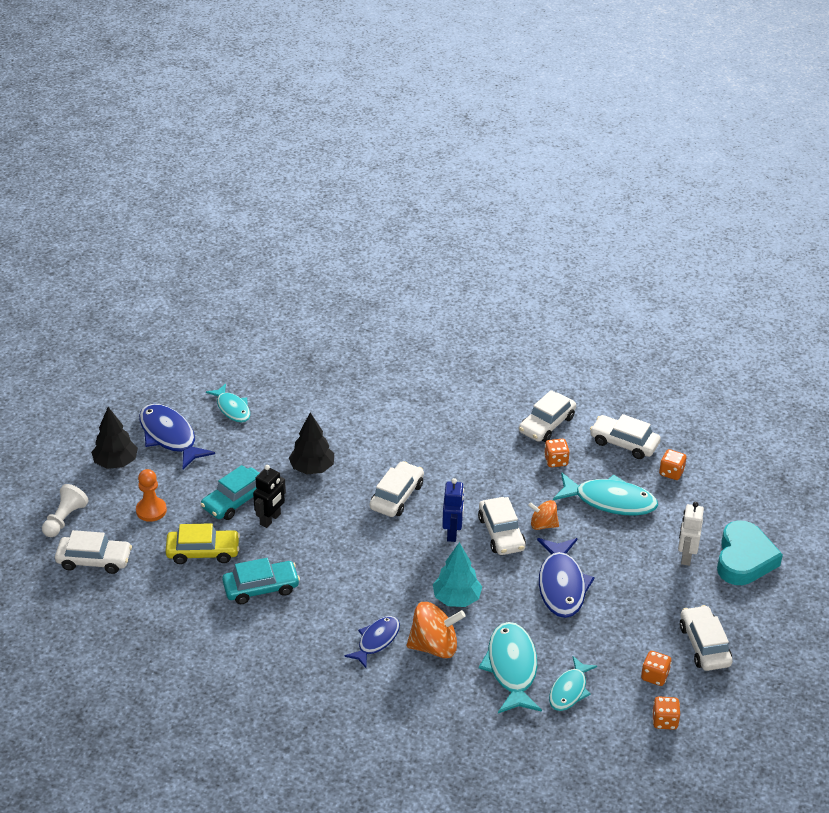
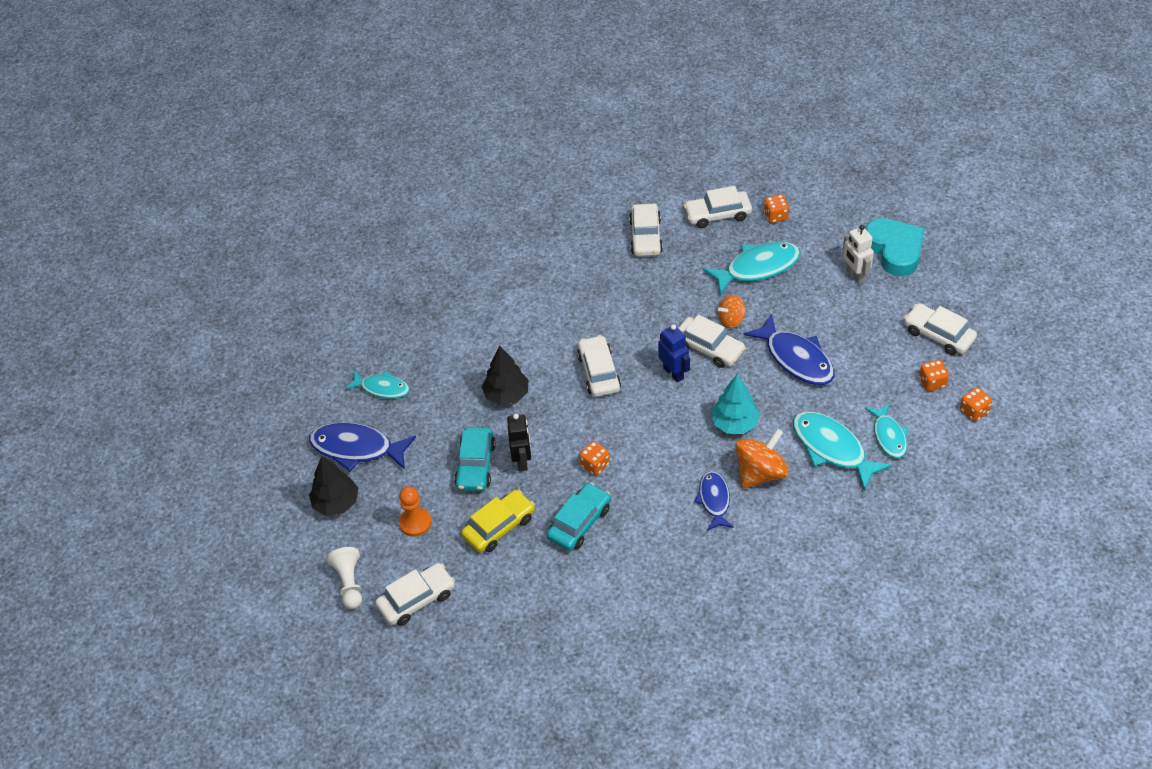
camera: 35 degrees left, 10 degrees up
orange dice [544,439,570,467] -> orange dice moved to [579,441,610,476]

